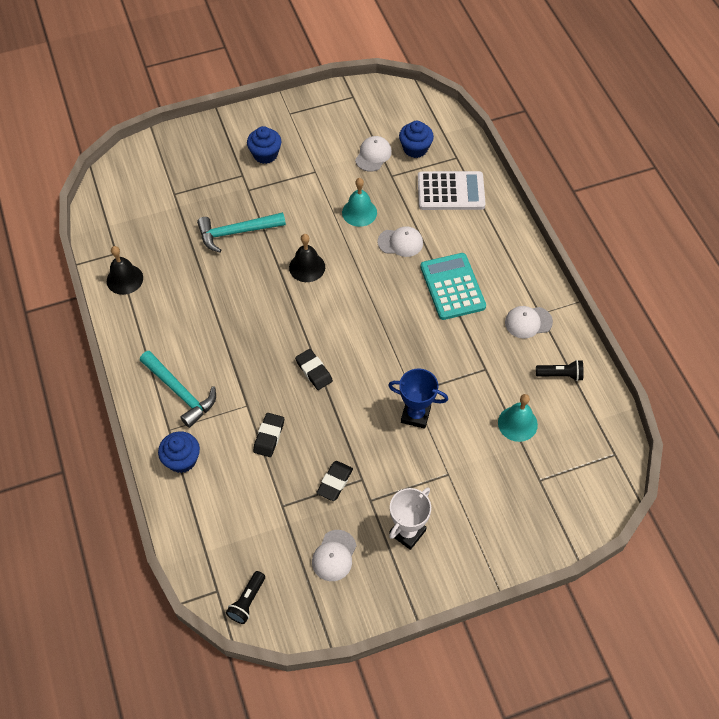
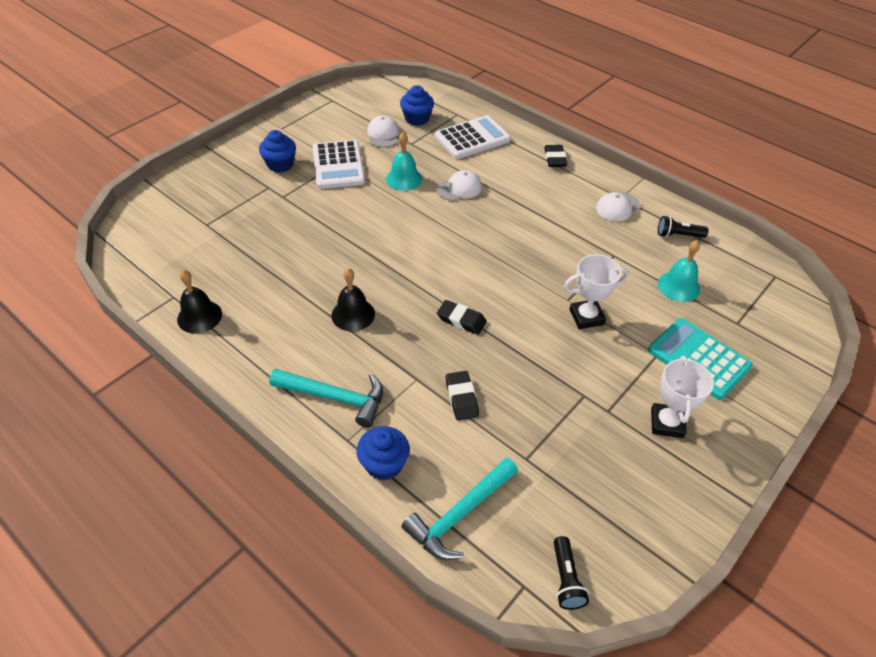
camera: 30 degrees left, 10 degrees down
turquoise hammer [197,212,286,253] -> turquoise hammer moved to [401,457,518,560]
black bell [289,234,325,282] -> black bell moved to [331,268,375,331]
white cap [312,530,357,581] -> none
black eraser [316,461,353,501] -> black eraser moved to [544,145,567,167]
blue trophy [388,369,448,429] -> white trophy [564,254,629,329]
turquoise calculator [420,253,486,320] -> turquoise calculator moved to [648,318,753,400]
black flashlight [536,360,584,381] -> black flashlight turned 150 degrees counterclockwise [658,216,709,238]
none -> white calculator [313,140,365,189]

